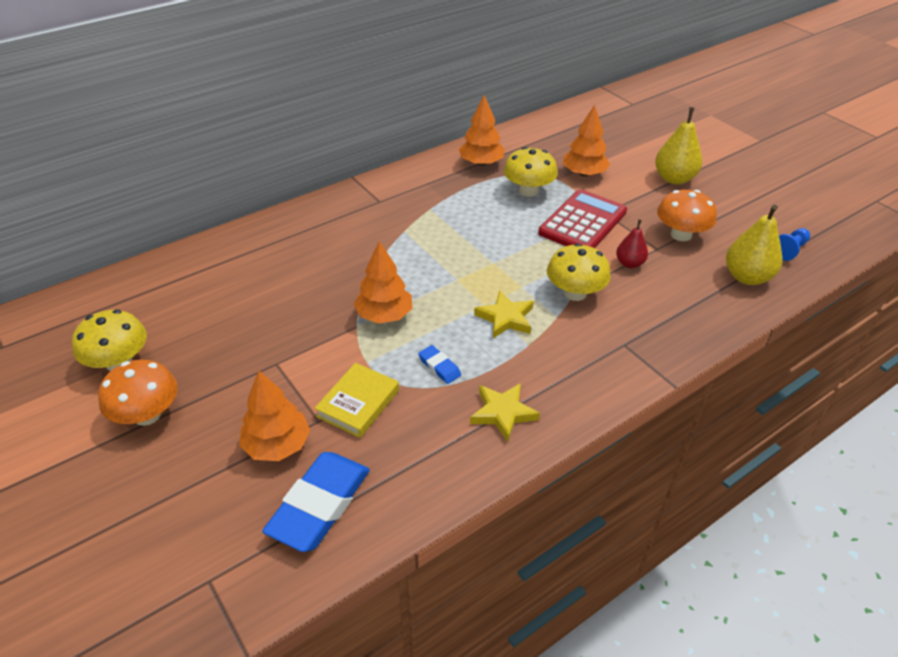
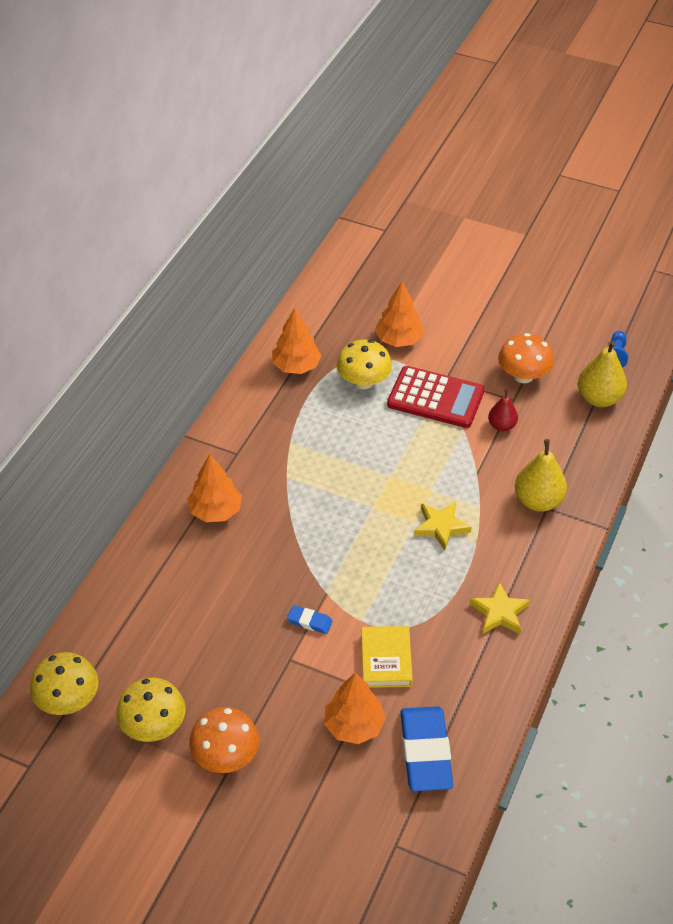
camera: 30 degrees left, 5 degrees up
orange tree [354,241,412,324] -> orange tree moved to [187,454,242,522]
blue eraser [418,345,461,384] -> blue eraser moved to [287,605,333,634]
red calculator [538,189,627,248] -> red calculator turned 105 degrees clockwise [387,366,485,428]
yellow mushroom [547,243,611,301] -> yellow mushroom moved to [30,652,99,715]
yellow pear [655,107,702,184] -> yellow pear moved to [515,439,567,512]

